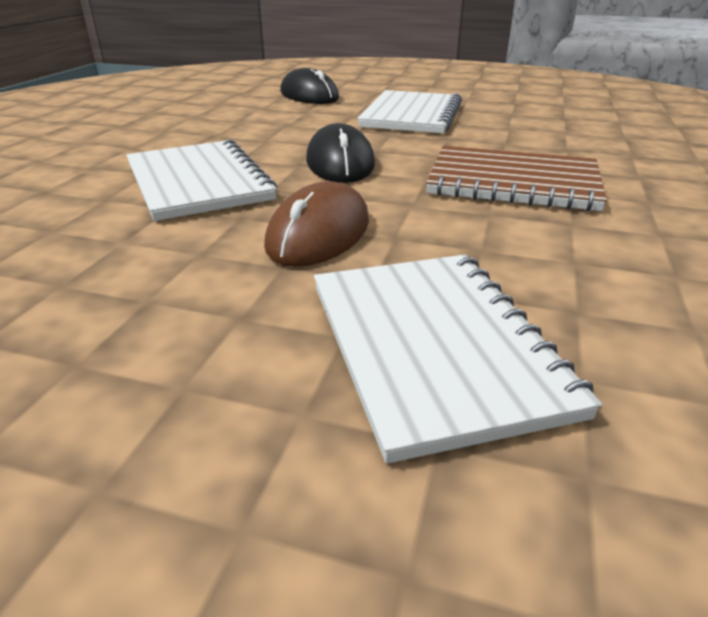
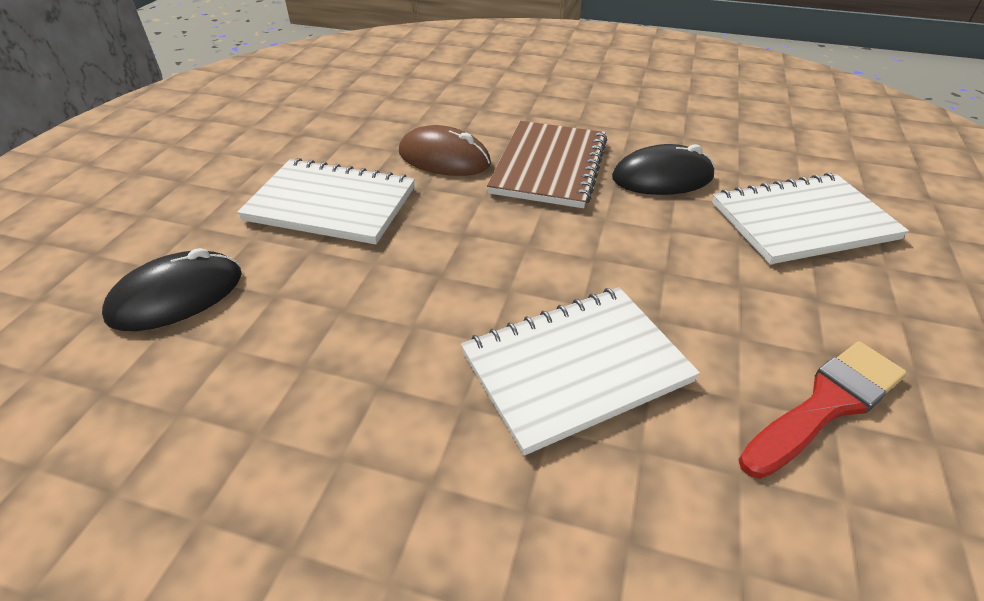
camera: 90 degrees left, 10 degrees up
brown mouse [264,181,369,267] -> brown mouse moved to [399,125,491,176]
black mouse [306,123,375,183] -> black mouse moved to [612,144,714,195]
none -> red brush [739,341,907,479]

